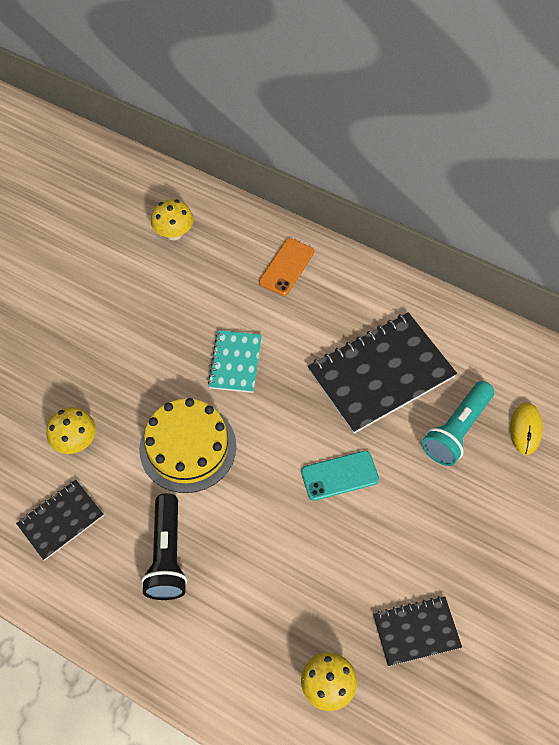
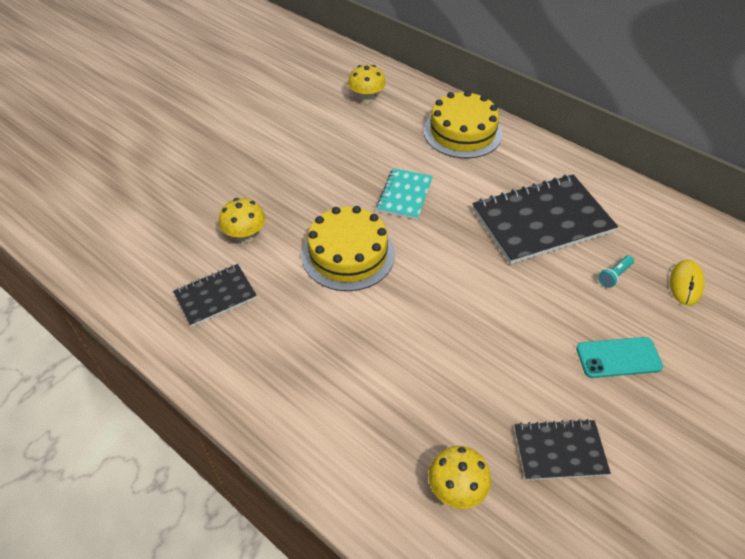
camera: 10 degrees right, 10 degrees down
black flashlight [141,493,187,600] -> none
orange phone [259,238,314,296] -> yellow cake [424,90,503,158]
turquoise phone [301,451,379,501] -> turquoise phone moved to [576,337,663,378]
turquoise flashlight [422,381,494,466] -> turquoise flashlight [598,256,634,288], size x0.47

